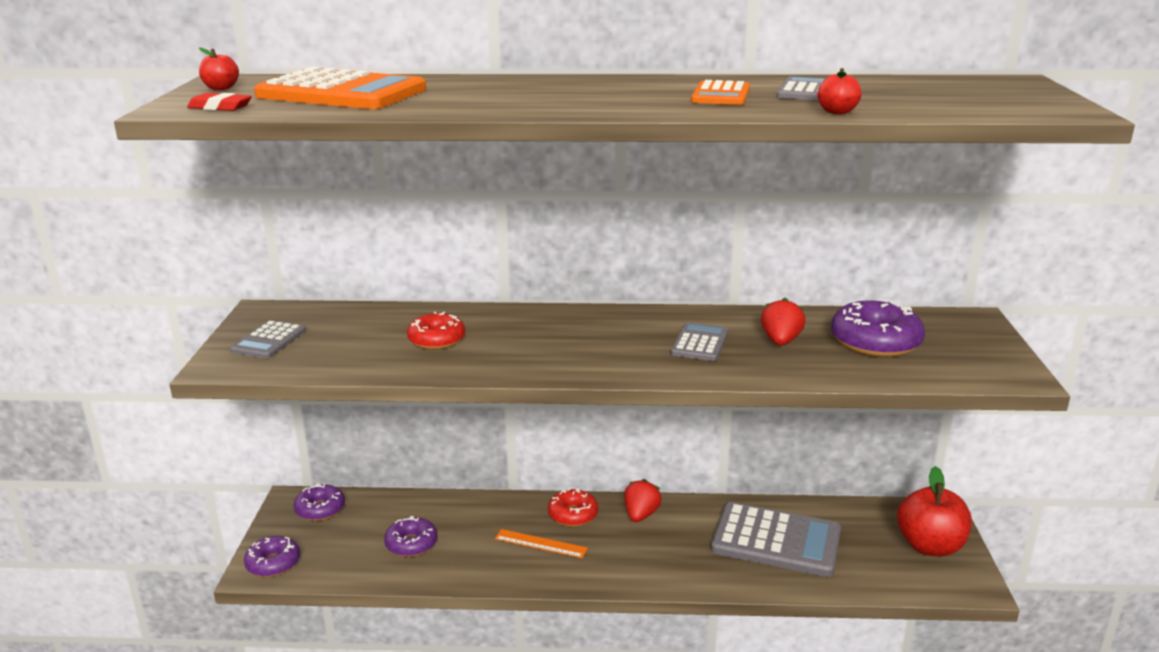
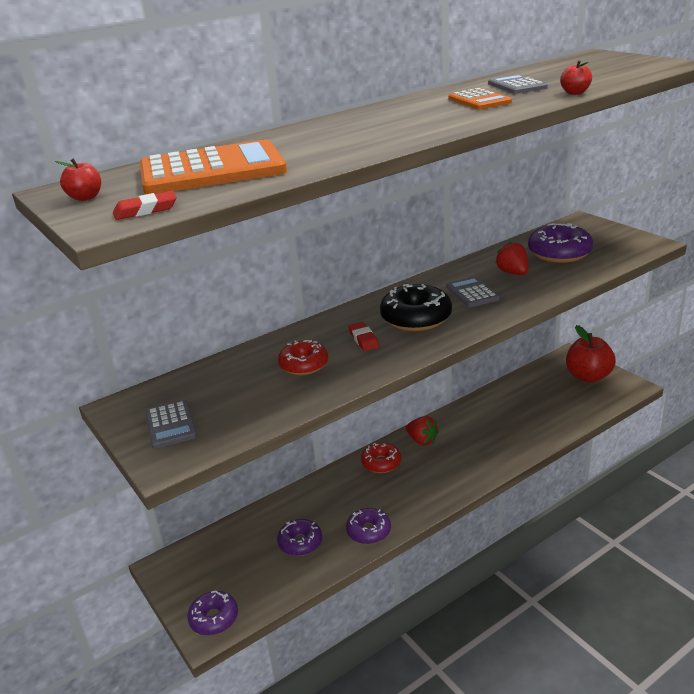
camera: 35 degrees left, 5 degrees up
purple donut [293,484,345,521] -> purple donut moved to [346,508,391,544]
orange ruler [495,529,588,558] -> none
red strawberry [624,479,662,522] -> red strawberry turned 150 degrees clockwise [406,416,439,446]
grey calculator [711,502,841,577] -> none
none -> red eraser [348,322,379,351]
none -> black donut [380,284,452,331]

